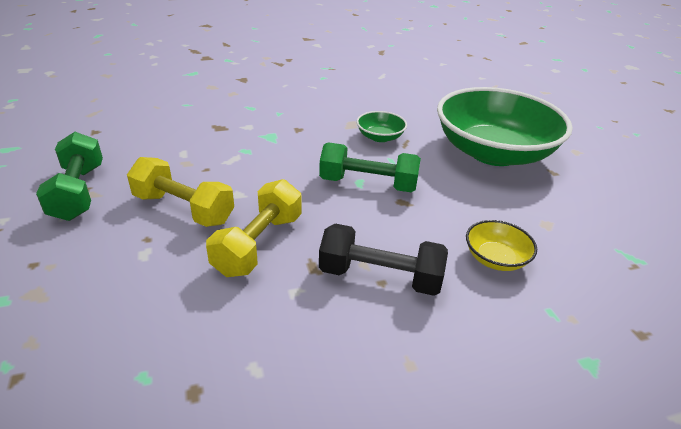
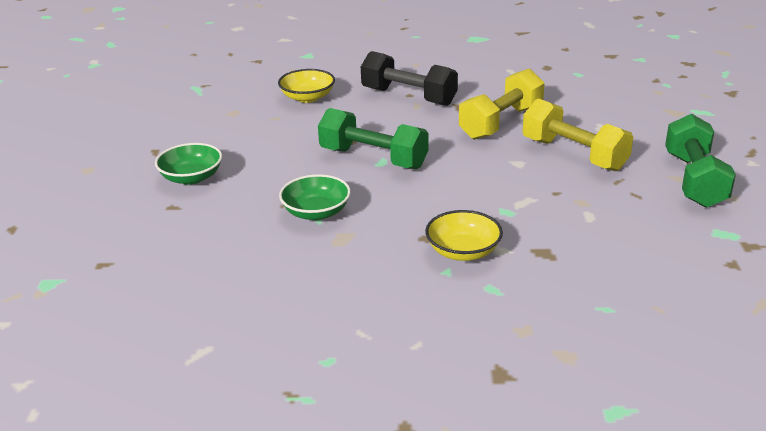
camera: 160 degrees left, 5 degrees down
green bowl [437,87,573,166] -> green bowl [155,143,222,185], size x0.41
none -> yellow bowl [425,210,503,261]

